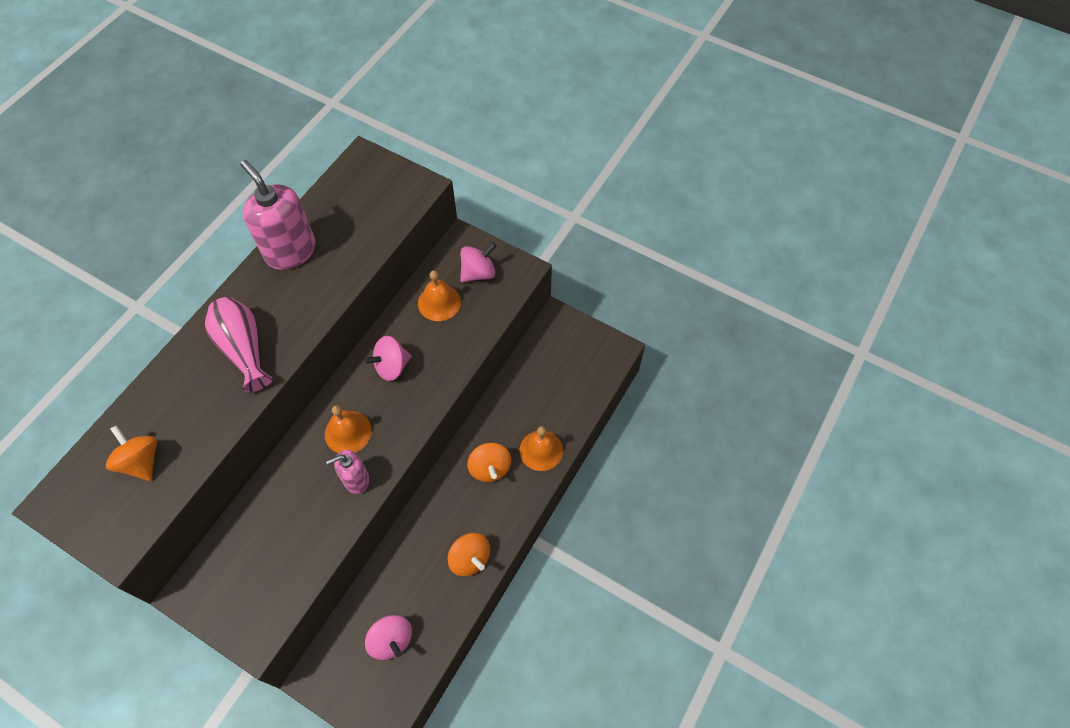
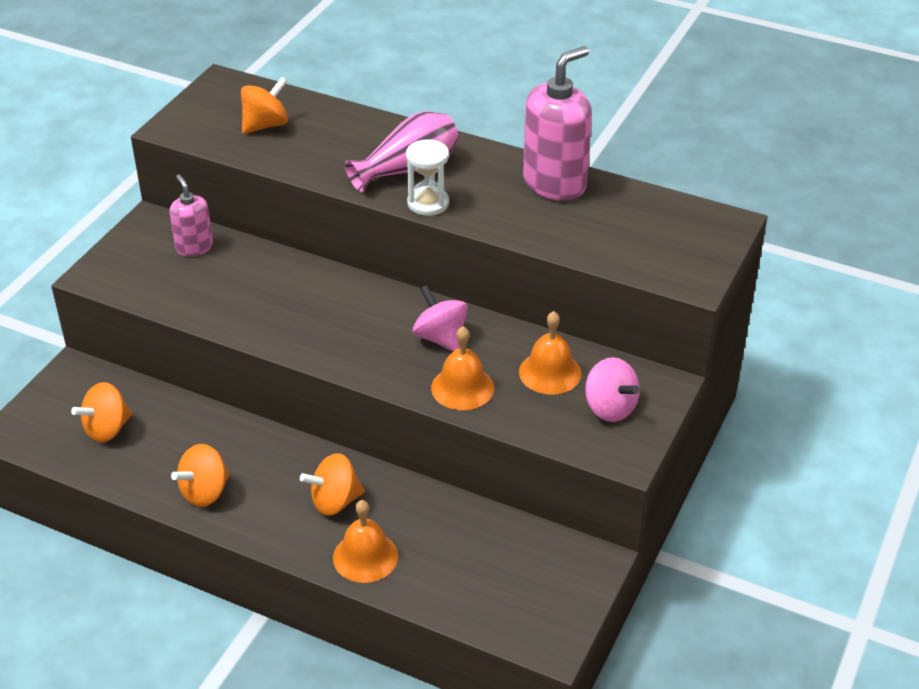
camera: 85 degrees right, 20 degrees down
orange bell [325,405,372,453] -> orange bell moved to [431,326,494,410]
pink soap dispenser [326,450,369,494] -> pink soap dispenser moved to [170,174,213,257]
pink spinning top [365,615,412,660] -> orange spinning top [71,382,132,442]
none -> white hourglass [406,139,449,216]

